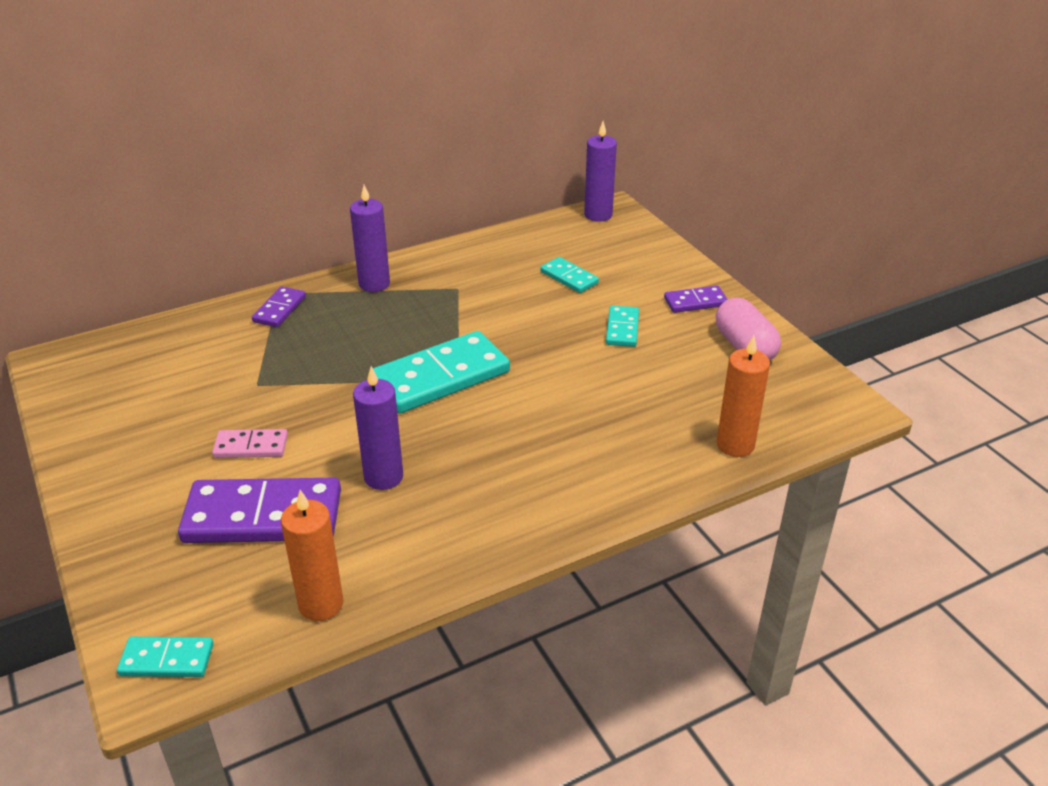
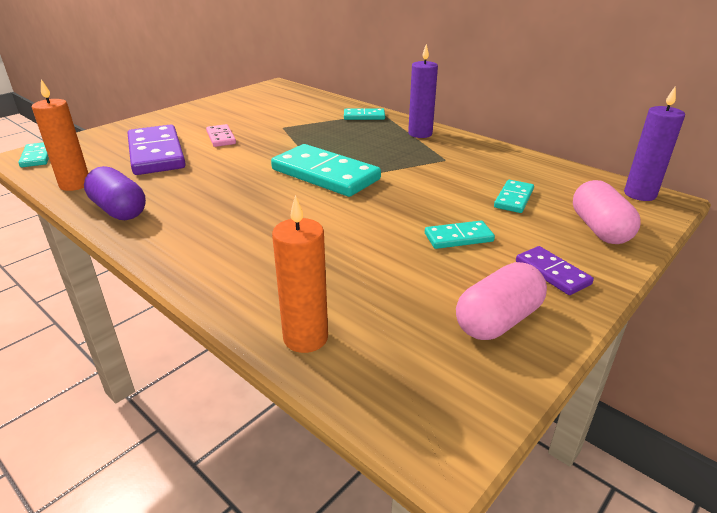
camera: 70 degrees right, 5 degrees down
purple domino [252,286,306,327] -> turquoise domino [344,108,385,120]
purple candle [353,366,403,490] -> none
none -> purple capsule [84,166,146,220]
none -> pink capsule [573,180,641,244]

